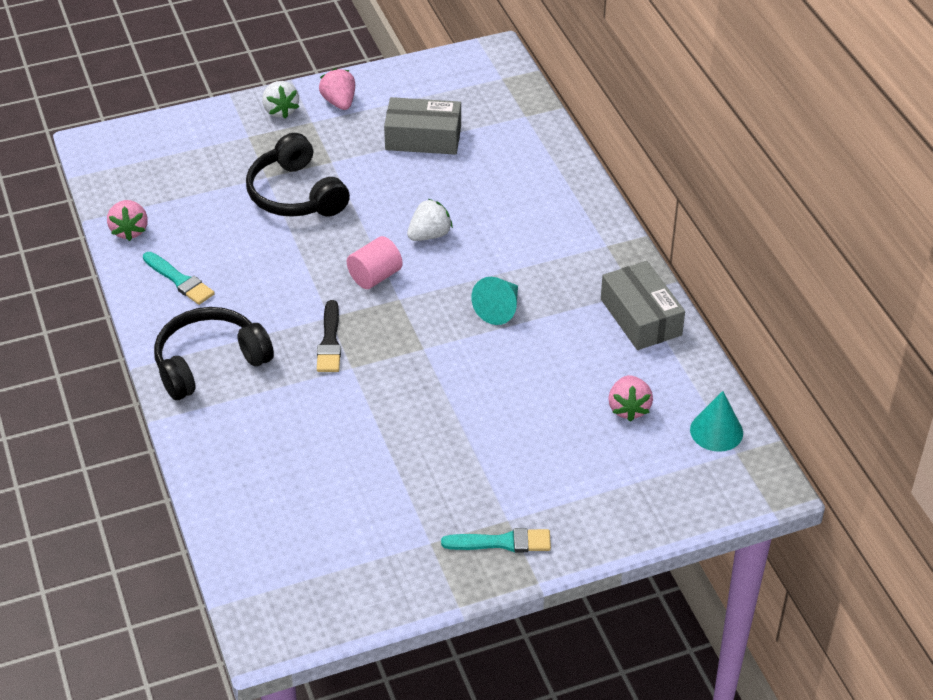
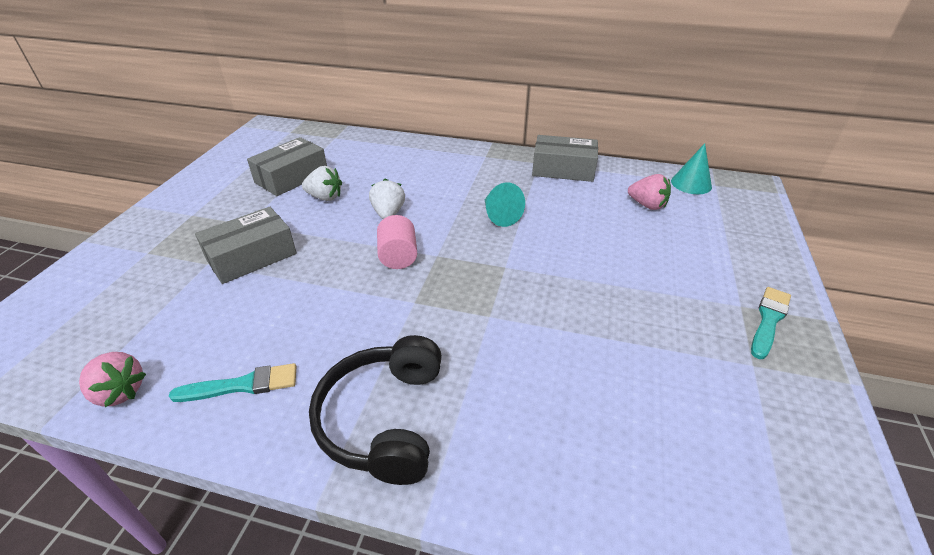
camera: 55 degrees left, 5 degrees down
black headphones [246,133,350,217] -> grey box [195,207,297,284]
white strawberry [262,81,299,119] -> white strawberry moved to [302,166,342,201]
black brush [317,300,341,372] -> none
pink strawberry [319,68,355,110] -> none

